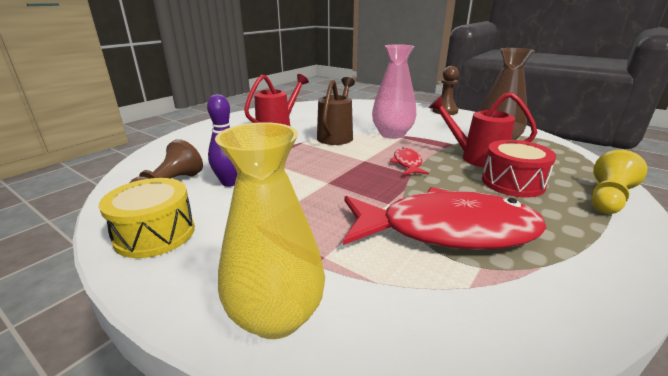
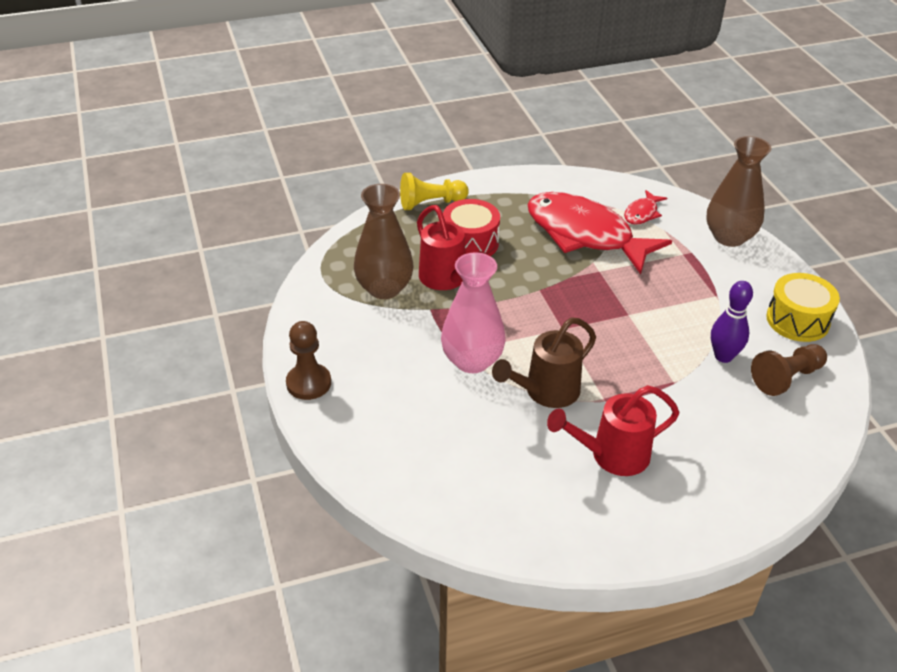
camera: 145 degrees left, 15 degrees up
yellow vase [215,122,325,339] -> brown vase [706,136,771,247]
red fish [390,147,429,175] -> red fish moved to [624,190,667,225]

